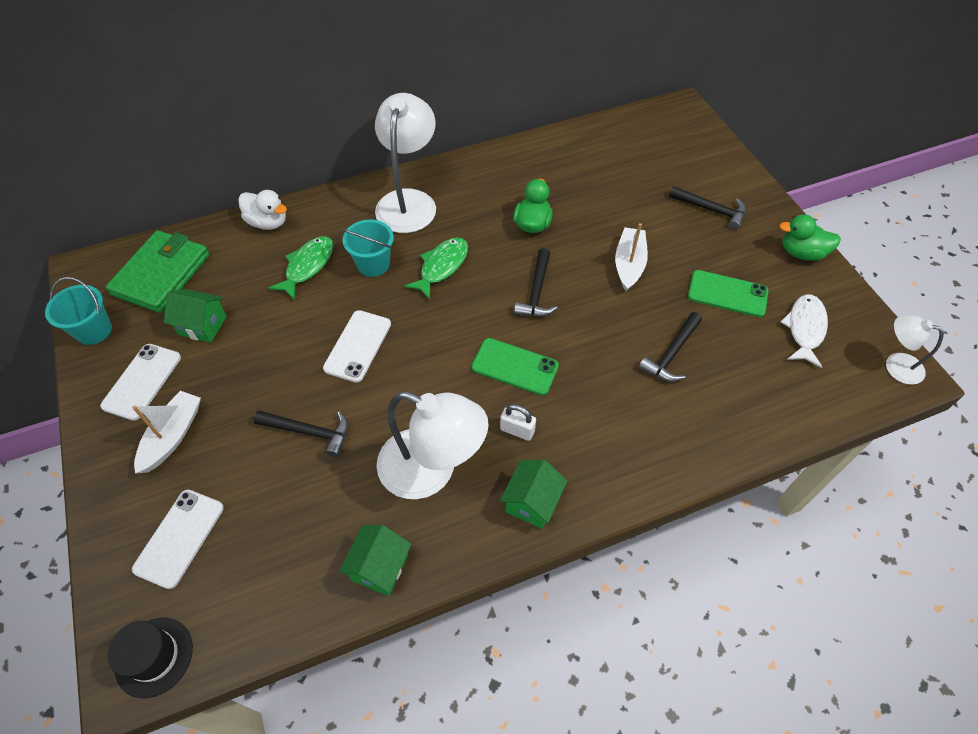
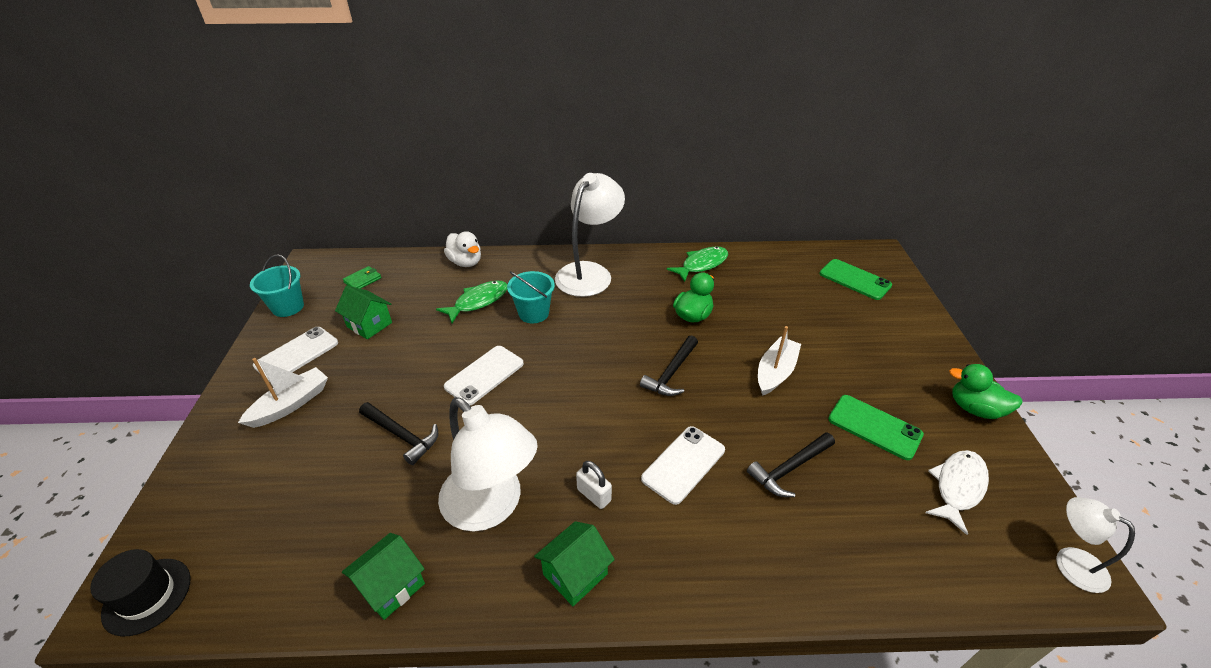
camera: 20 degrees right, 15 degrees down
green wallet [105,230,209,313] -> green wallet [343,266,381,289], size x0.42
white phone [132,490,224,589] -> white phone moved to [641,426,725,505]
green fish [404,238,468,300] -> green fish moved to [667,246,728,282]
green phone [472,338,559,396] -> green phone moved to [820,259,892,300]
black hammer [669,186,746,230] -> none

